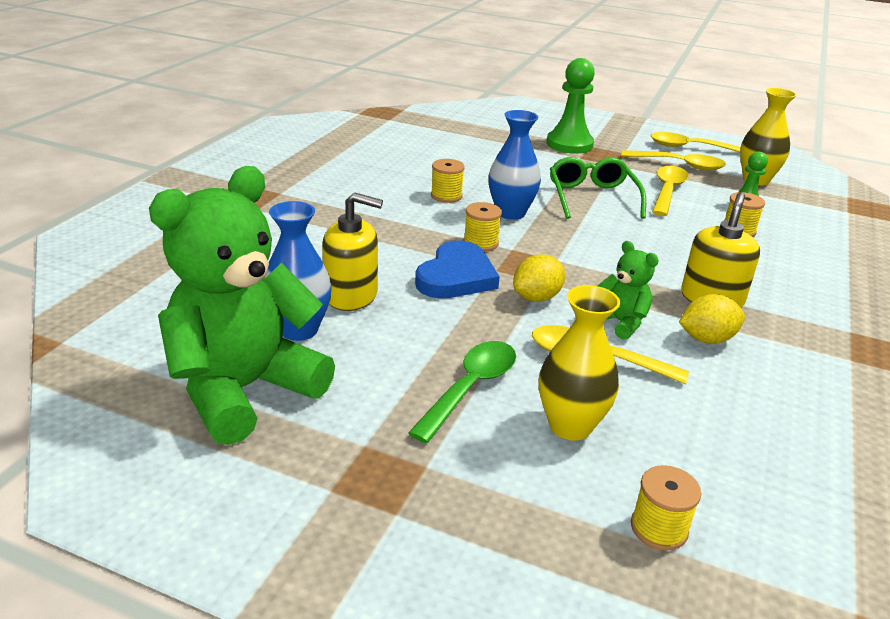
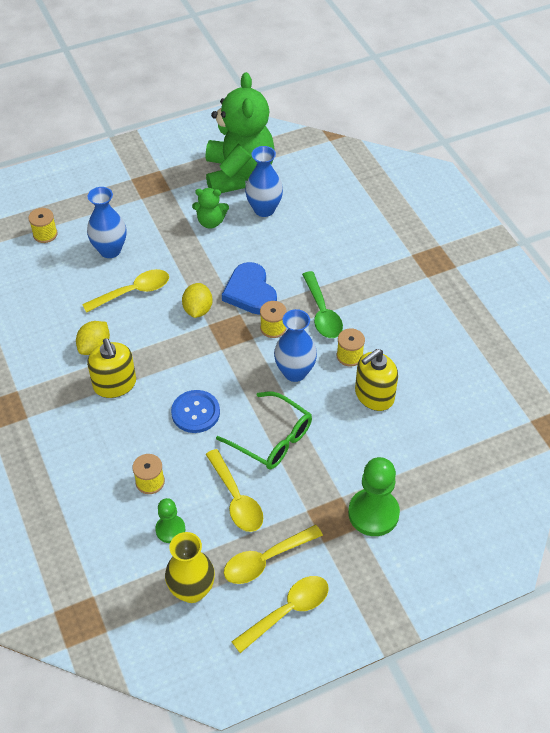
camera: 135 degrees right, 20 degrees up
yellow soap dispenser [322,192,383,311] -> yellow soap dispenser moved to [355,349,398,411]
green spoon [408,341,516,443] -> green spoon moved to [302,271,343,338]
yellow vase [539,285,620,440] -> blue vase [87,187,126,258]
green teddy bear [597,241,659,340] -> green teddy bear moved to [192,188,229,229]
none -> blue button [171,390,220,433]

